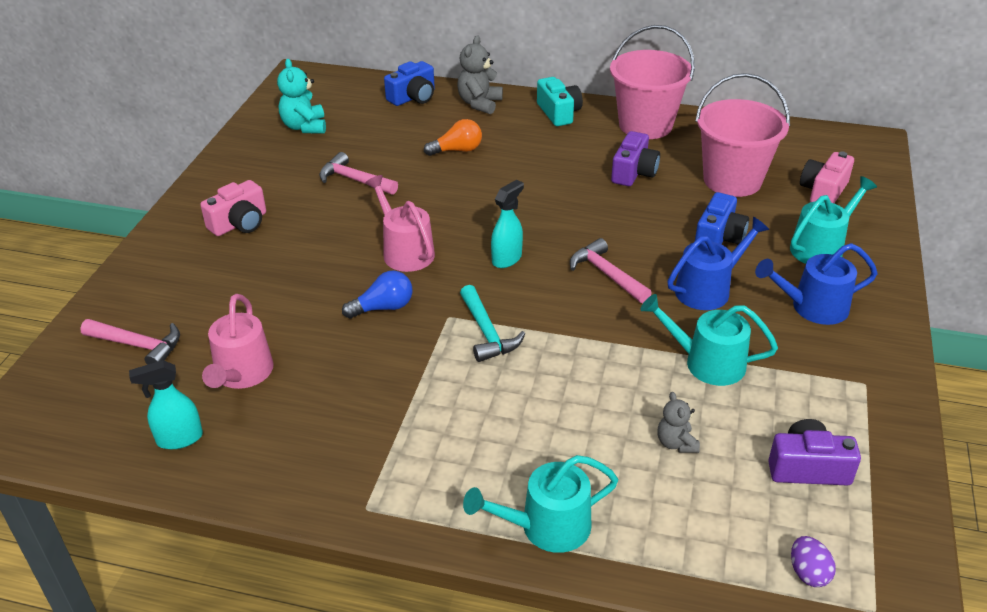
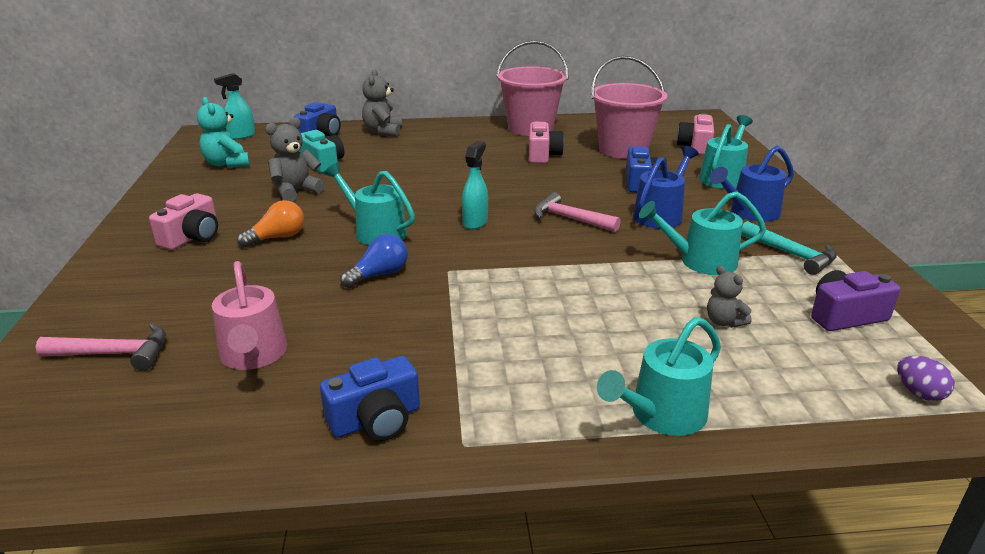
camera: 20 degrees left, 10 degrees down
turquoise spray bottle [129,360,203,449] -> turquoise spray bottle moved to [214,73,255,140]
pink hammer [319,152,398,195] -> grey teddy bear [265,117,325,202]
pink watering can [365,175,435,272] -> turquoise watering can [324,163,415,245]
orange light bulb [424,119,482,156] -> orange light bulb moved to [237,200,304,248]
turquoise hammer [460,285,525,362] -> turquoise hammer moved to [741,221,837,275]
turquoise camera [537,77,583,126] -> turquoise camera moved to [299,130,344,173]
purple camera [611,131,660,186] -> pink camera [529,122,564,164]
none -> blue camera [320,356,420,441]

